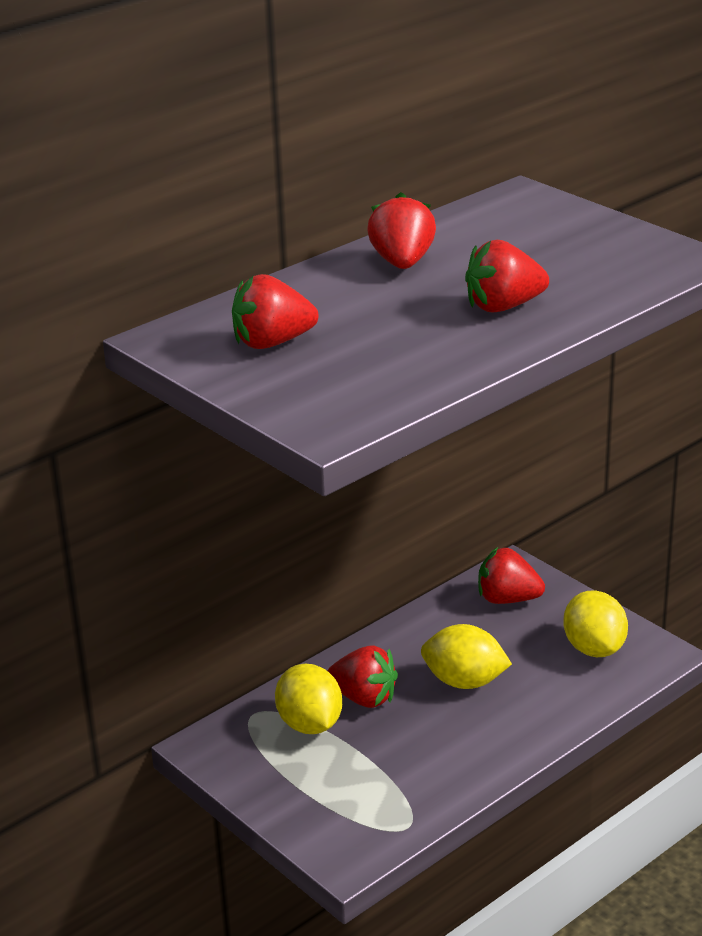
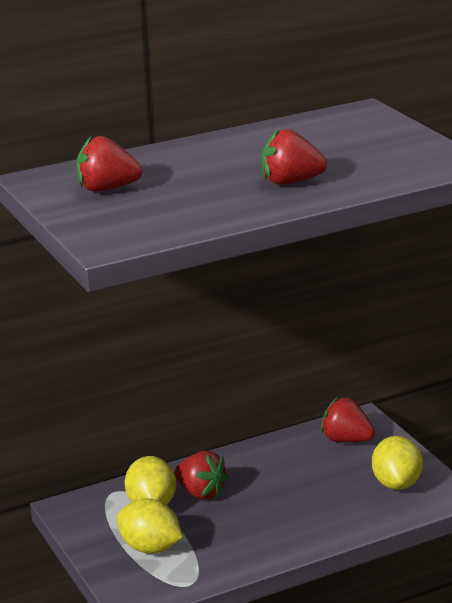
camera: 15 degrees right, 5 degrees down
red strawberry [367,192,436,269] -> none
yellow lemon [421,624,512,689] -> yellow lemon moved to [117,498,183,554]

